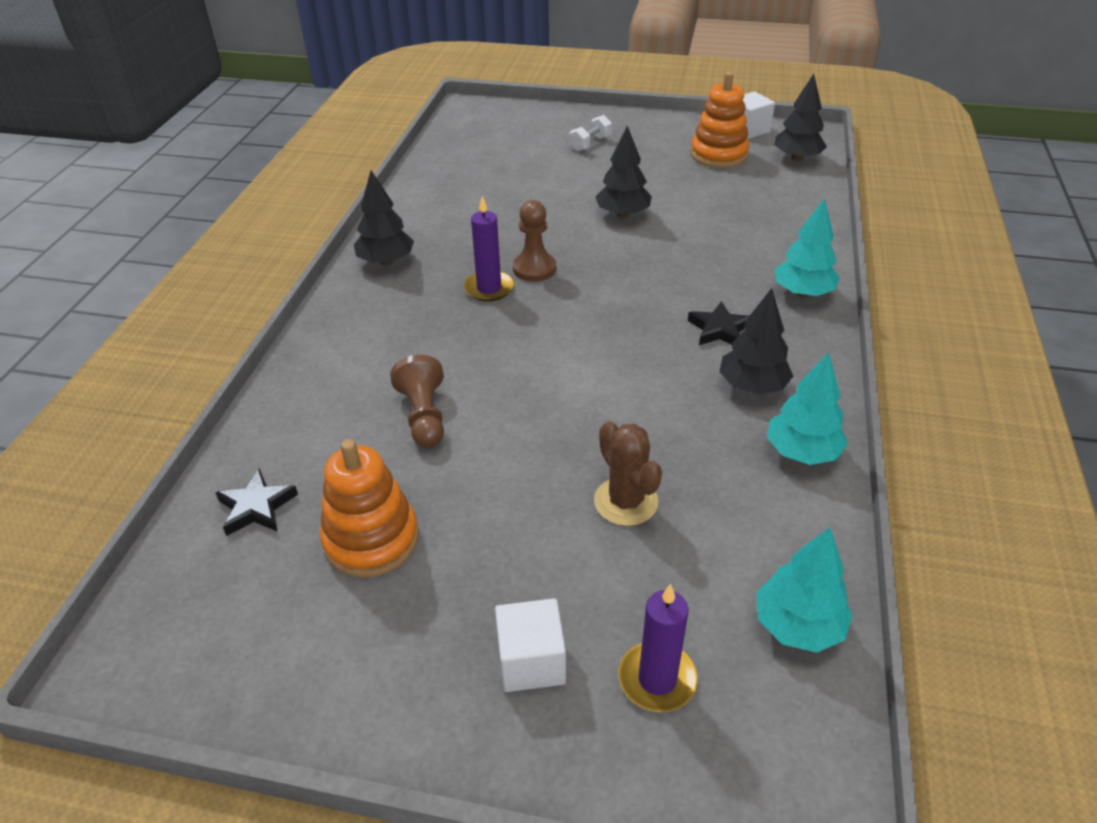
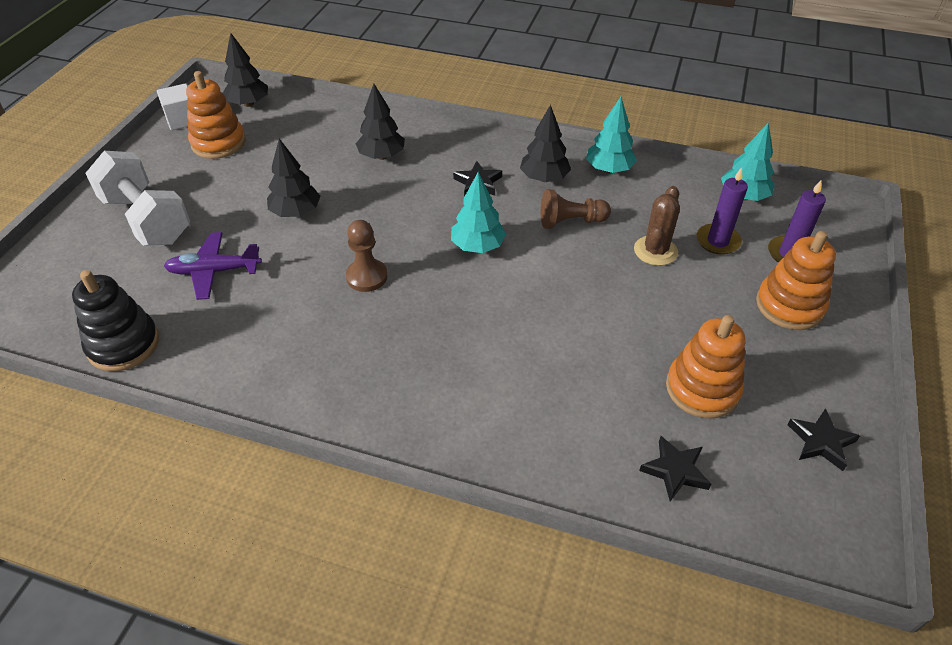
camera: 85 degrees left, 5 degrees up
black tree [354,171,414,265] -> black tree moved to [356,84,405,160]
brown pawn [390,355,444,448] -> brown pawn moved to [541,189,611,229]
purple candle [464,196,514,302] -> purple candle moved to [697,167,748,255]
white cube [495,598,566,692] -> orange stacking toy [756,231,836,330]
white dumbbell [570,115,612,152] -> white dumbbell [86,151,190,246], size x2.28
brown cactus [594,421,662,526] -> brown cactus turned 45 degrees counterclockwise [634,186,680,266]
turquoise tree [775,198,840,297] -> turquoise tree moved to [451,172,506,253]
none -> black stacking toy [72,270,159,372]
none -> purple plane [164,232,262,300]
none -> black star [787,408,860,471]

